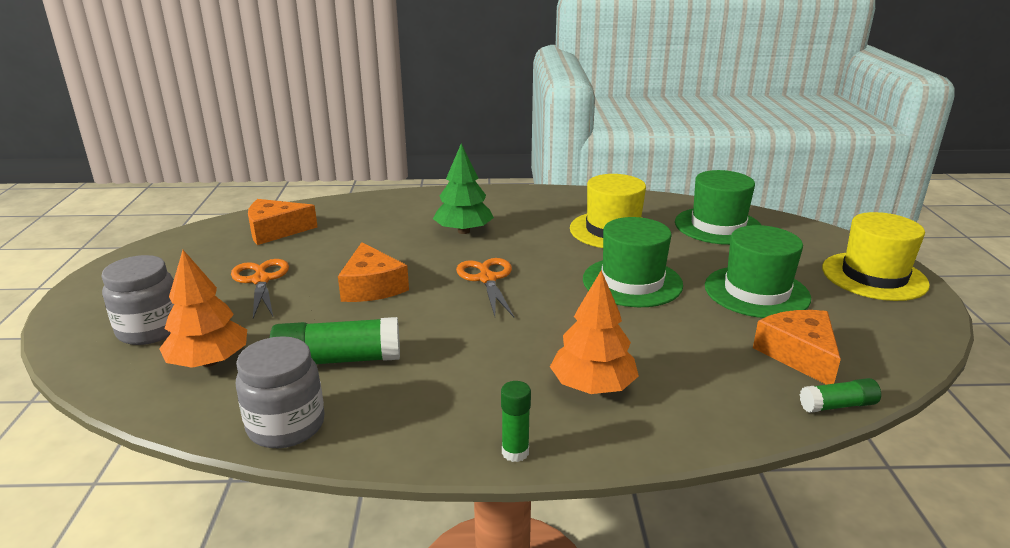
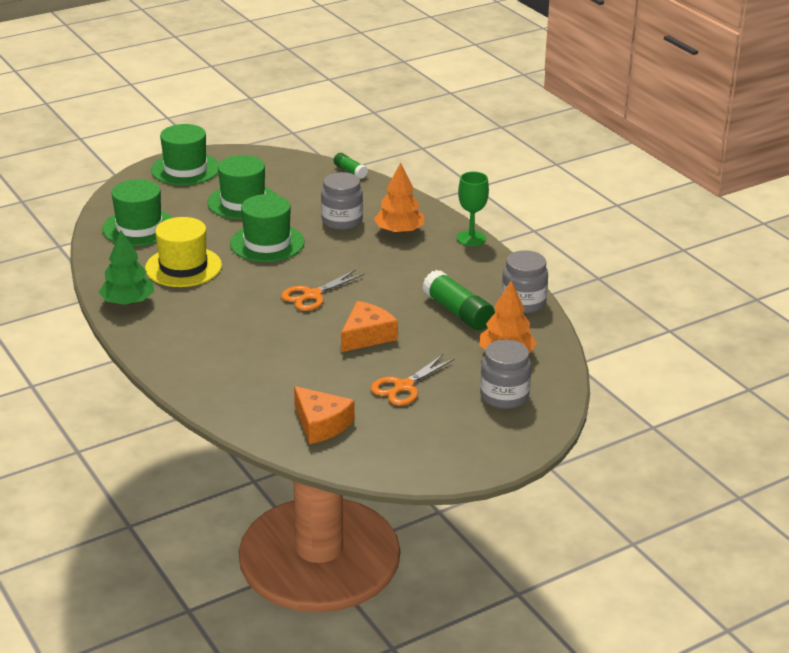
camera: 120 degrees left, 5 degrees up
green tree [433,143,494,234] -> green tree moved to [99,231,154,306]
green glue stick [501,381,531,462] -> green goblet [457,172,489,246]
orange cheese [753,310,841,385] -> none
yellow hat [822,212,930,301] -> green hat [151,124,219,185]
none -> grey jar [321,172,363,230]

